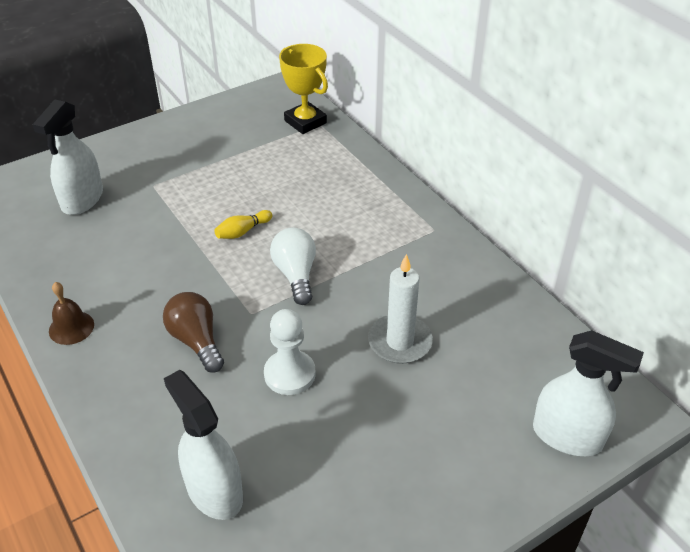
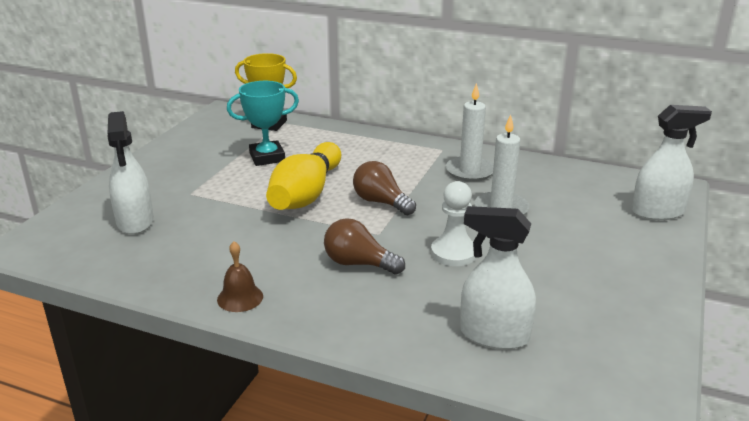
camera: 35 degrees left, 15 degrees down
yellow bowling pin [214,210,273,239] -> yellow bowling pin [266,142,341,210], size x2.46
white light bulb [270,227,316,305] -> brown light bulb [353,161,416,216]
none -> turquoise trophy [227,81,299,166]
none -> white candle [446,83,494,182]

